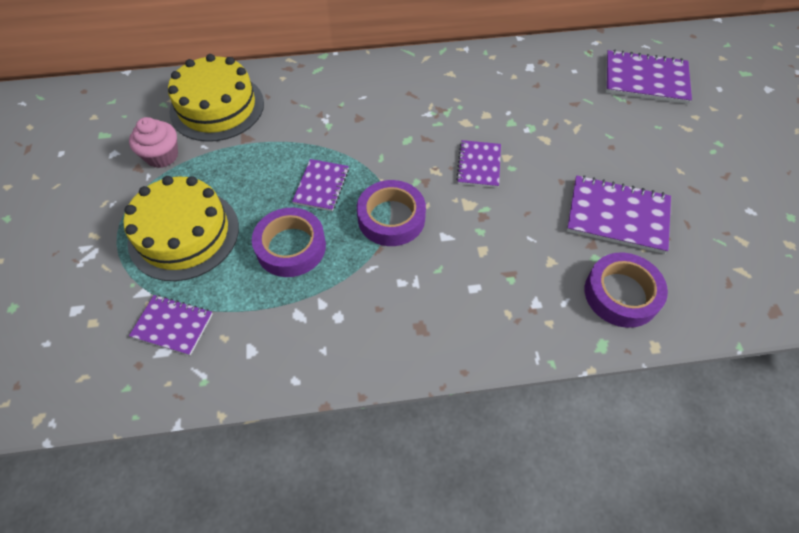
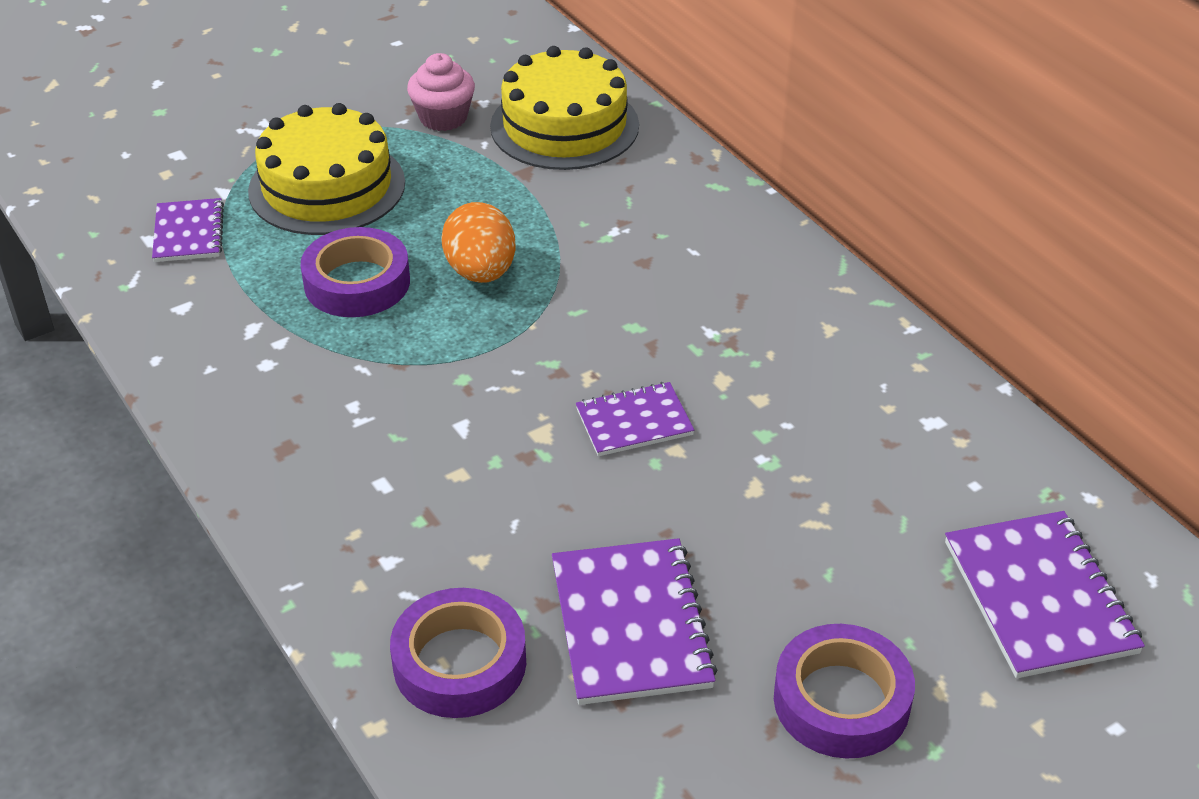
camera: 65 degrees right, 15 degrees down
purple notebook [292,159,349,211] -> orange egg [441,202,515,283]
purple tape [357,180,426,246] -> purple tape moved to [774,624,915,759]

